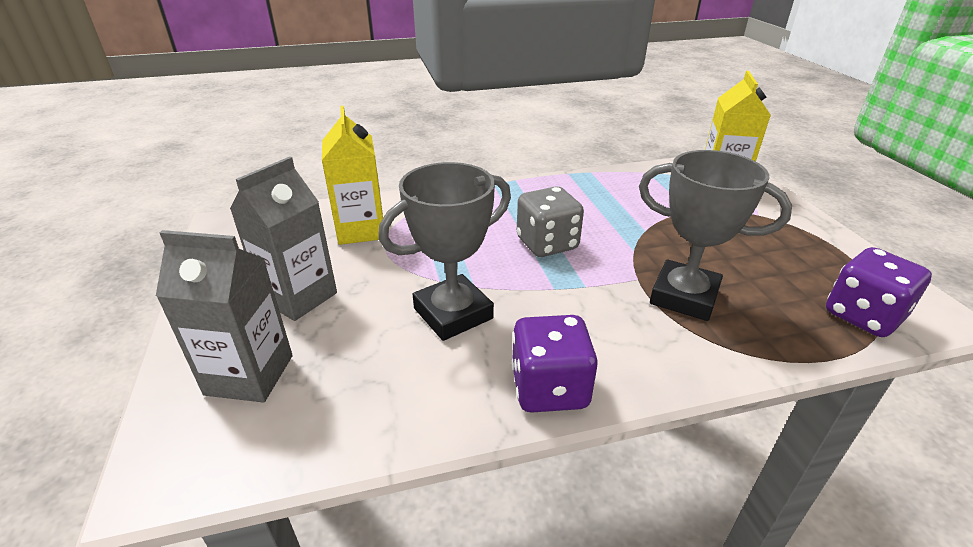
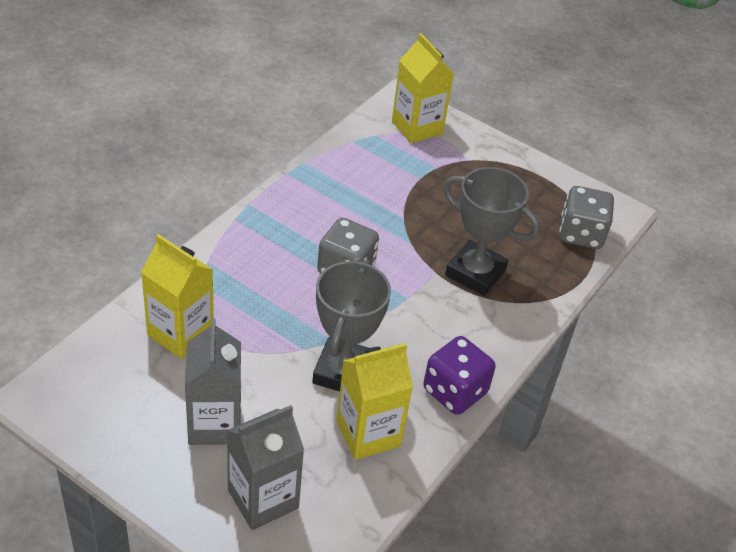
camera: 45 degrees left, 10 degrees up
grey trophy [639,150,792,321] -> grey trophy turned 45 degrees clockwise [443,167,540,296]
purple dice [826,247,932,337] -> grey dice [559,186,614,249]
none -> yellow carton [337,343,413,460]

